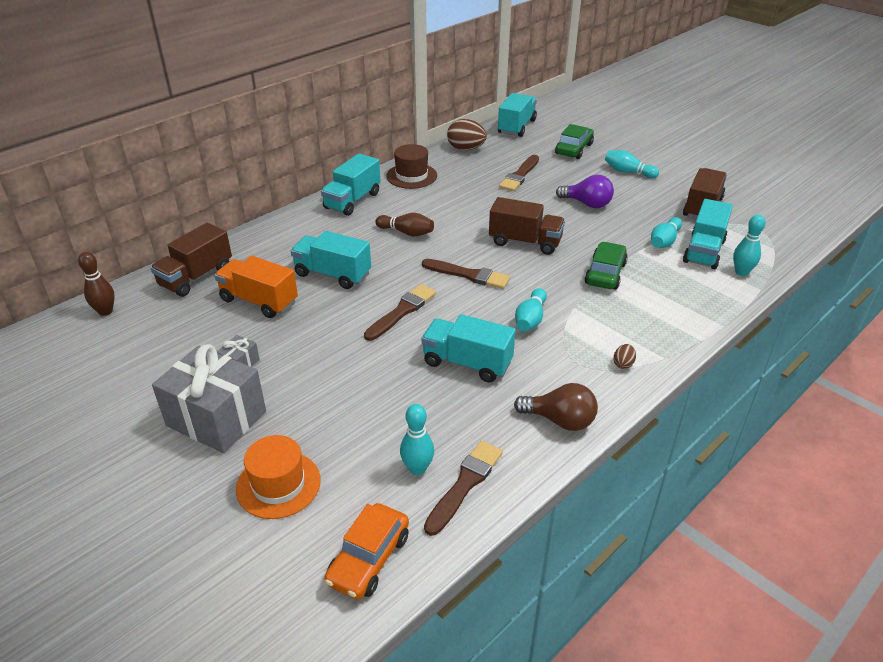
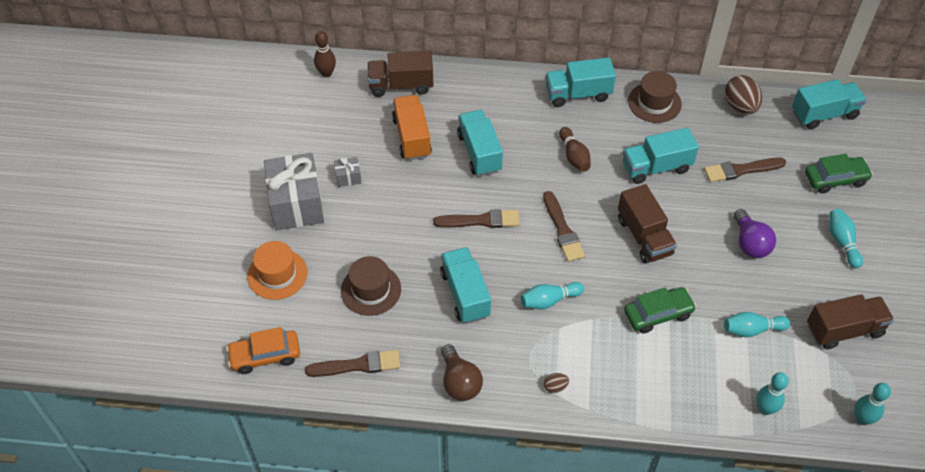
camera: 50 degrees right, 15 degrees up
turquoise bowling pin [400,404,434,475] -> turquoise bowling pin moved to [854,383,891,425]
turquoise truck [683,199,733,269] -> turquoise truck moved to [623,128,699,184]
none -> brown hat [341,256,401,316]

